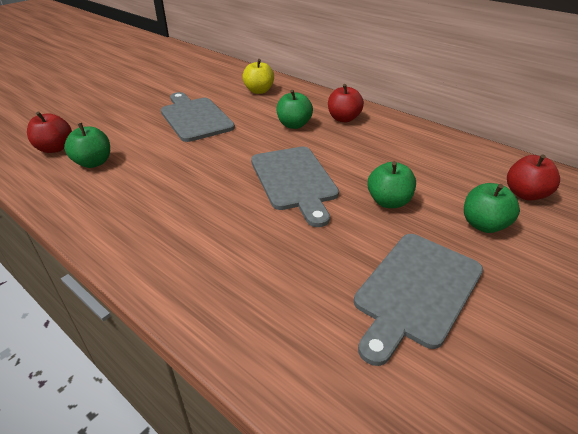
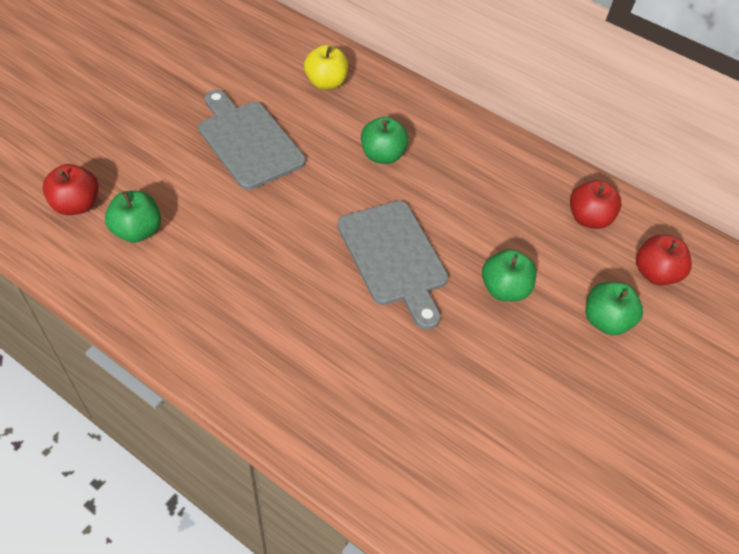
camera: 10 degrees left, 15 degrees up
red apple [328,84,364,122] -> red apple moved to [570,180,622,229]
grey cutting board [354,234,483,366] -> none

